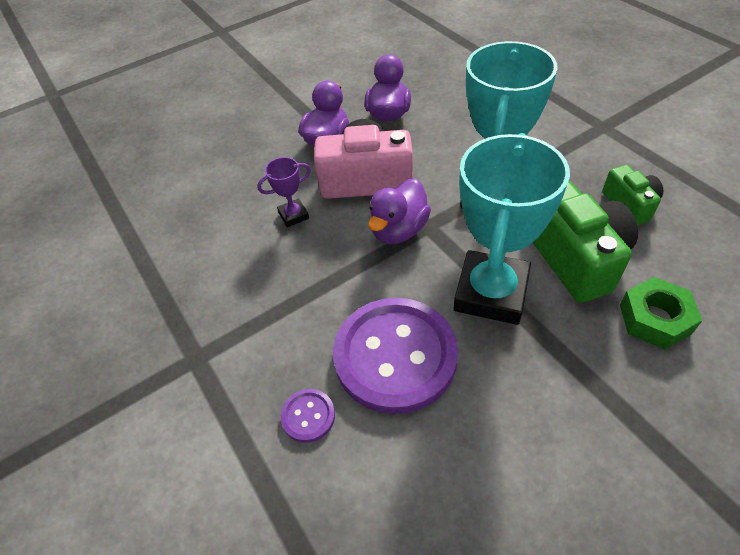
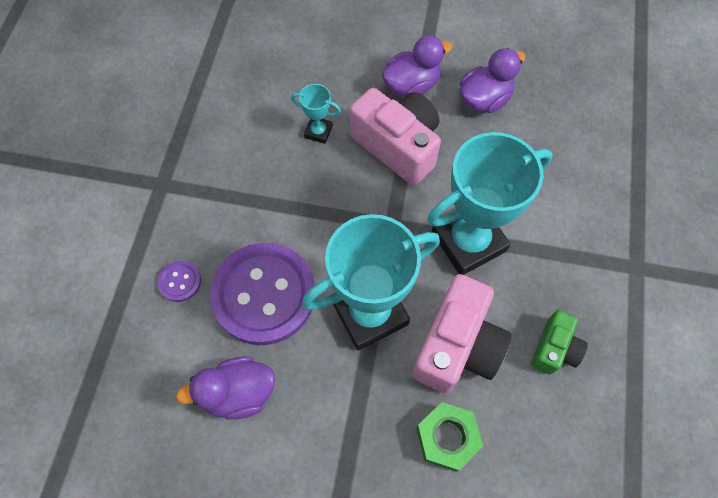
camera: 40 degrees right, 15 degrees up
purple trophy [257,157,311,227] -> turquoise trophy [291,84,341,144]
purple duck [368,179,431,244] -> purple duck moved to [176,356,275,420]
green camera [532,181,638,303] -> pink camera [412,274,511,393]

